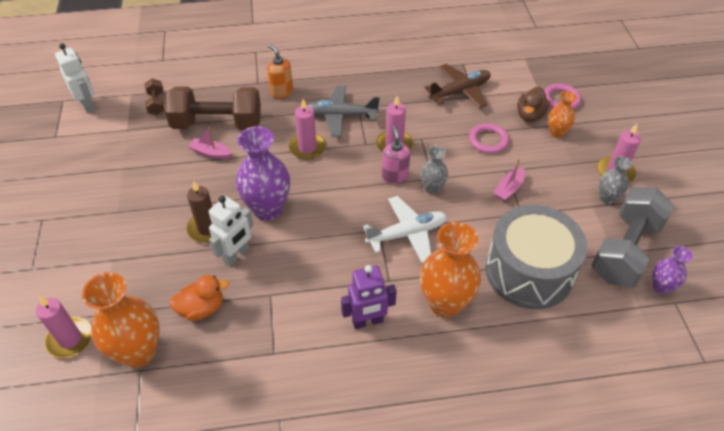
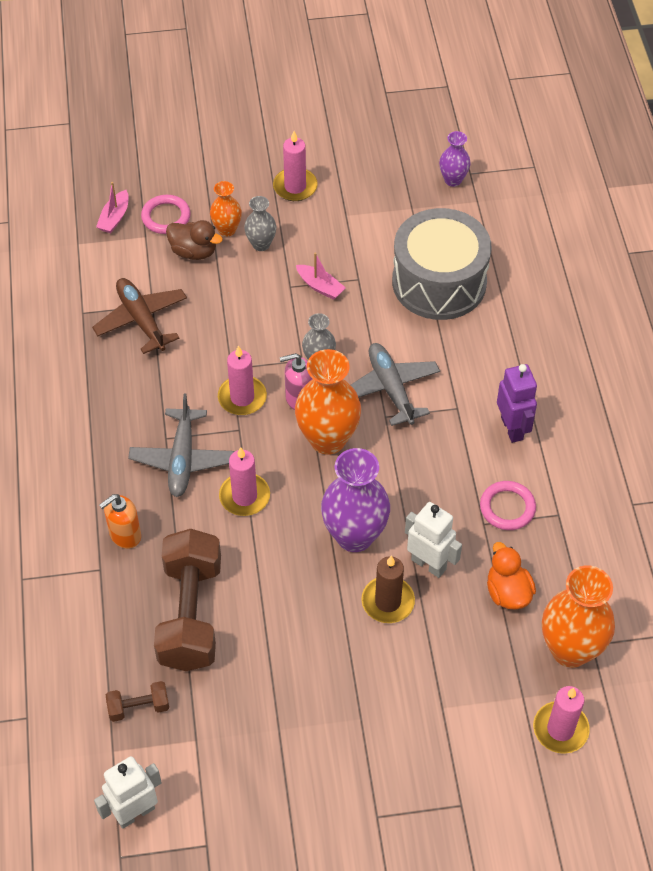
camera: 90 degrees left, 5 degrees up
pink boat [188,127,232,159] -> pink boat moved to [96,182,129,233]
white plane [363,196,447,263] -> grey plane [351,343,440,426]
orange vase [420,222,481,318] -> orange vase moved to [295,349,361,455]
pink ring [469,123,509,154] -> pink ring moved to [480,481,536,530]
grey dumbbell [591,188,674,287] -> none
grey vase [599,156,632,204] -> grey vase moved to [244,196,276,251]

